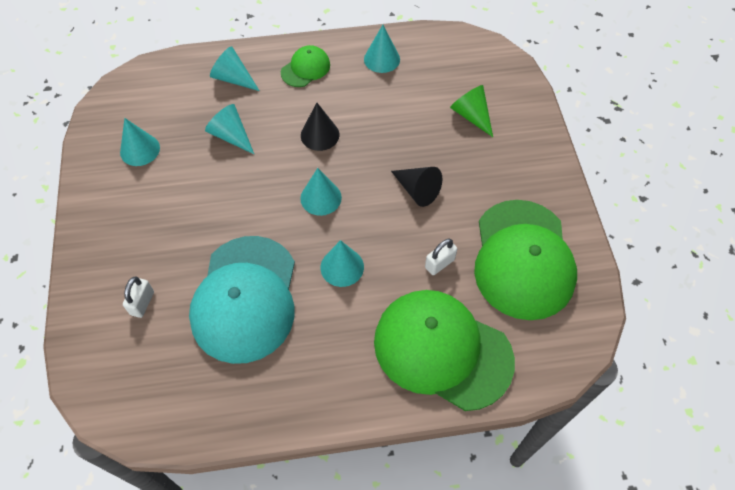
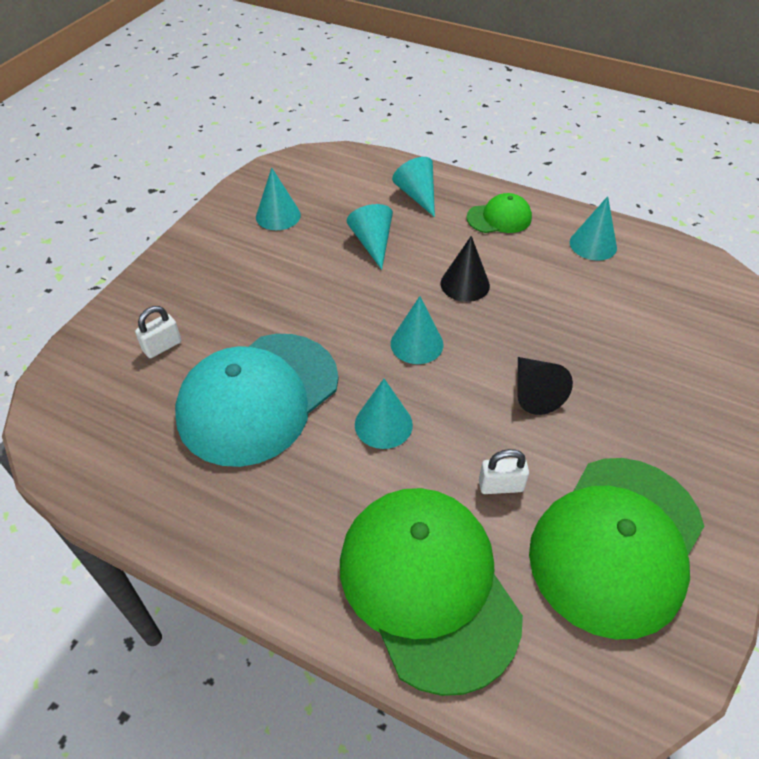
camera: 35 degrees right, 10 degrees down
green cone [450,85,493,137] -> none

